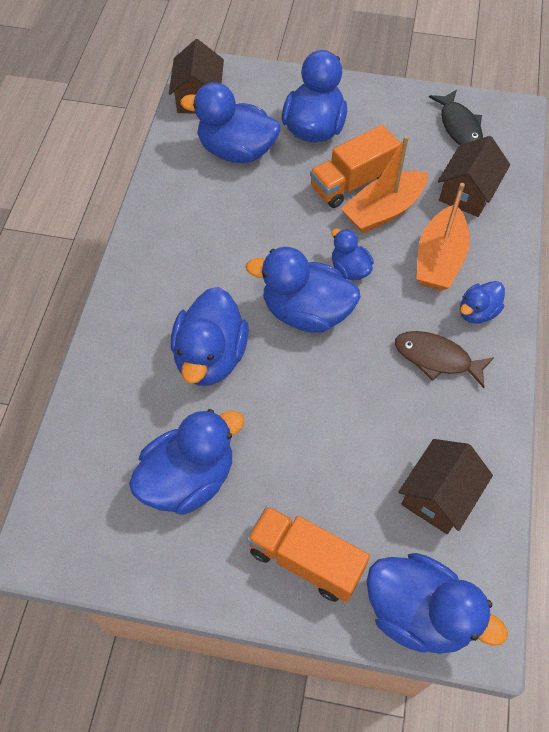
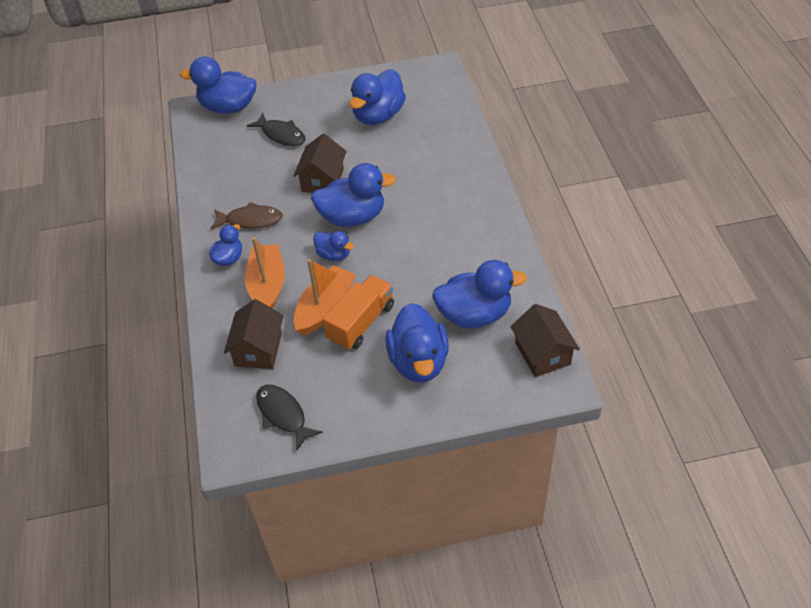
camera: 160 degrees right, 10 degrees down
blue duck [171,287,249,386] -> none
orange truck [247,506,370,603] -> none
brown house [398,439,493,534] -> brown house moved to [293,134,347,193]
none -> black fish [247,113,305,146]

